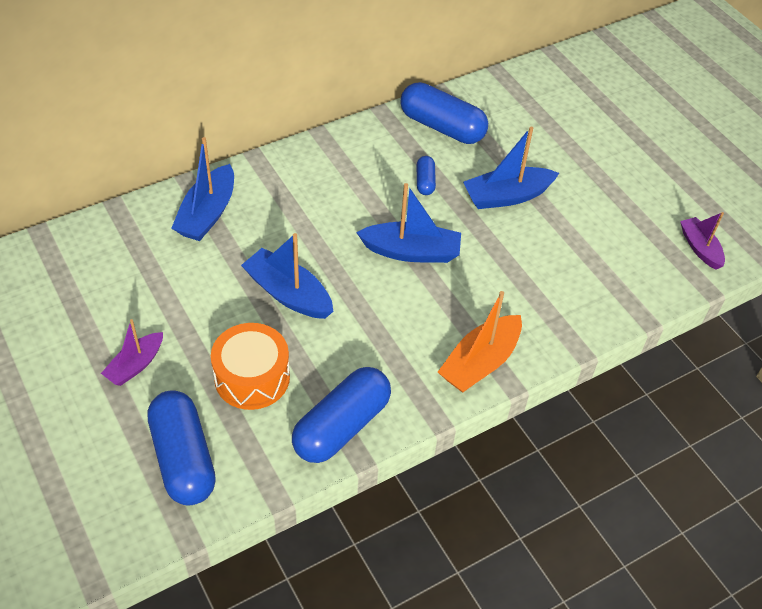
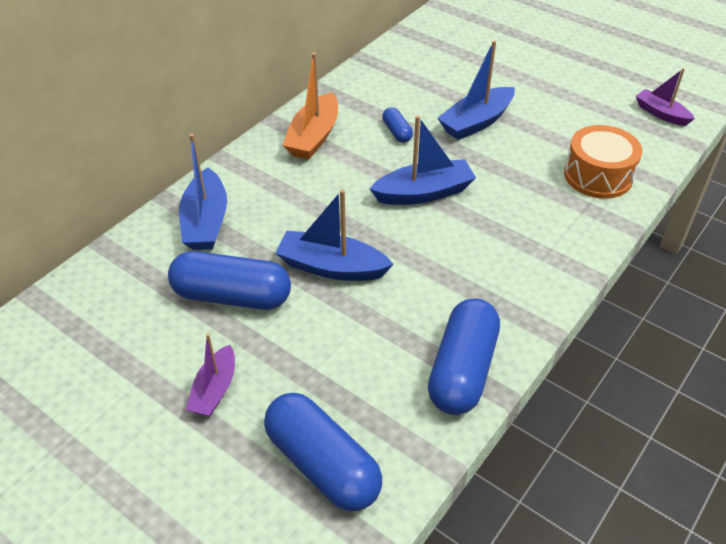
camera: 20 degrees left, 5 degrees down
orange drum [211,323,290,410] -> orange drum moved to [564,125,642,199]
blue capsule [400,82,488,144] -> blue capsule moved to [168,251,291,310]
orange boat [438,291,522,393] -> orange boat moved to [282,52,338,160]

